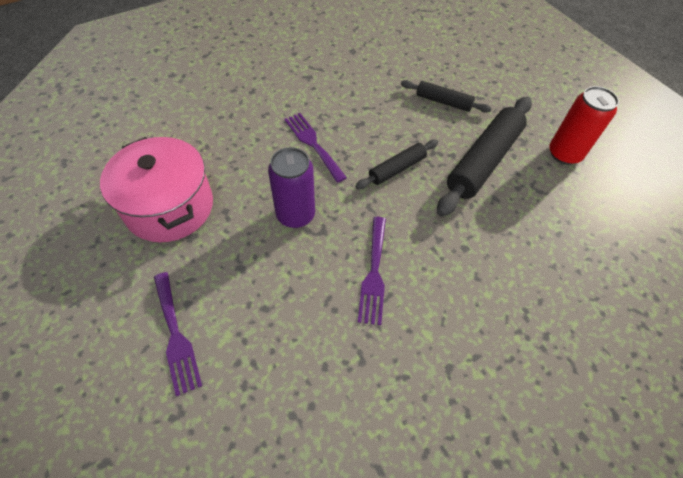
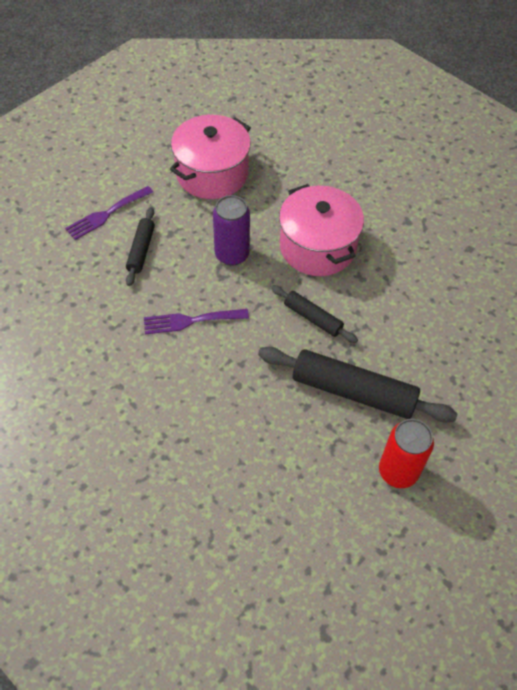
camera: 75 degrees right, 0 degrees up
purple fork [284,113,347,183] -> pink pot [279,184,364,276]
black rolling pin [401,80,492,113] -> black rolling pin moved to [126,207,155,286]

